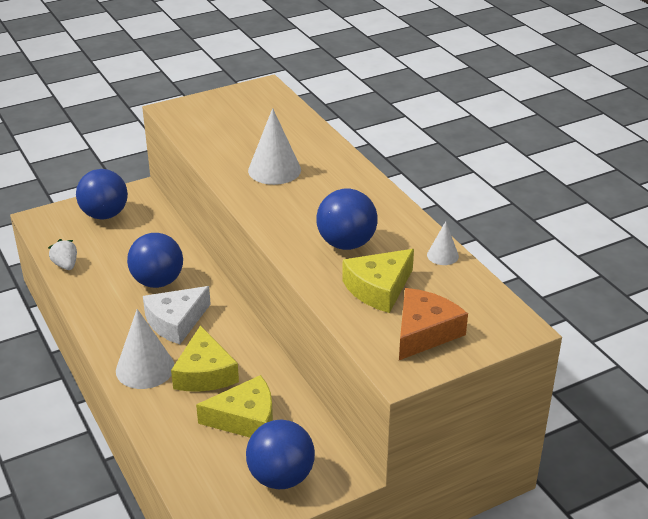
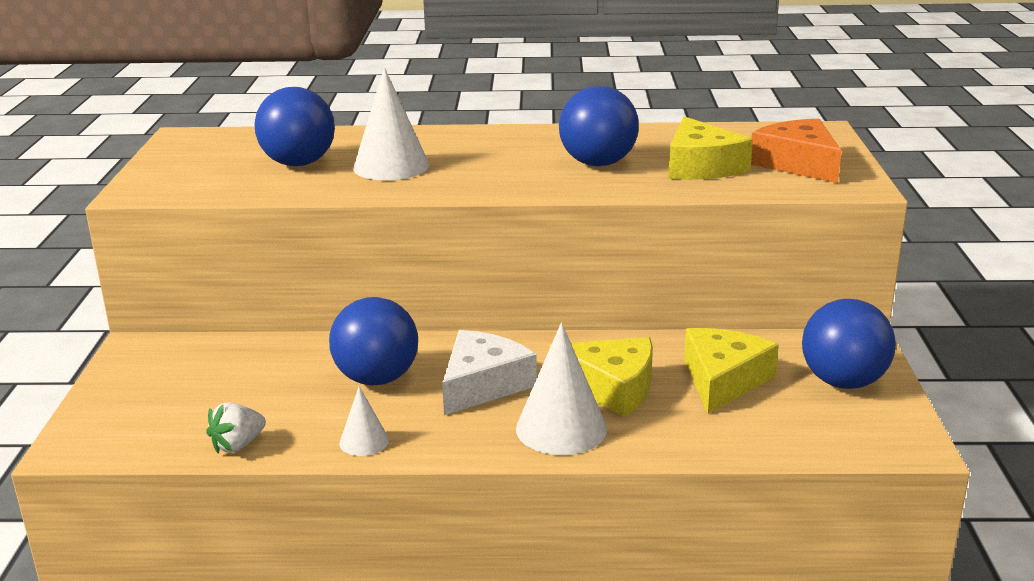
camera: 60 degrees left, 10 degrees down
white strawberry [48,239,77,270] -> white strawberry turned 45 degrees counterclockwise [206,402,266,453]
blue ball [76,169,128,220] -> blue ball moved to [255,87,335,166]
white cheese [143,286,211,344] -> white cheese turned 135 degrees counterclockwise [442,330,537,415]
white cone [427,221,459,265] -> white cone moved to [339,386,389,456]

